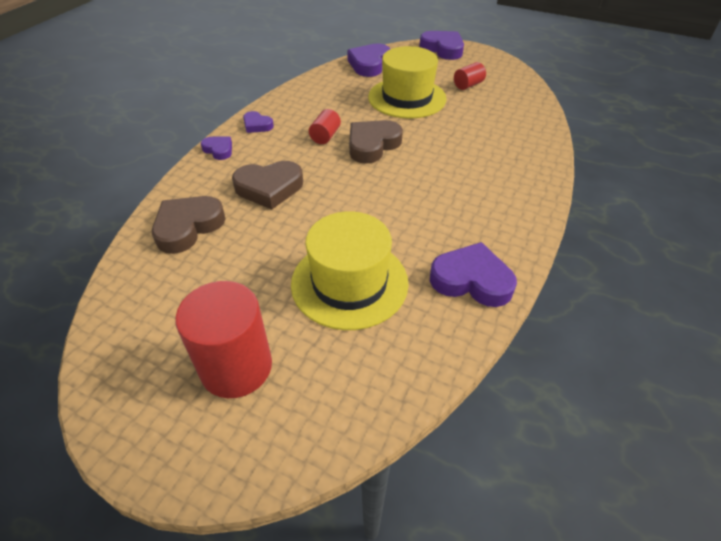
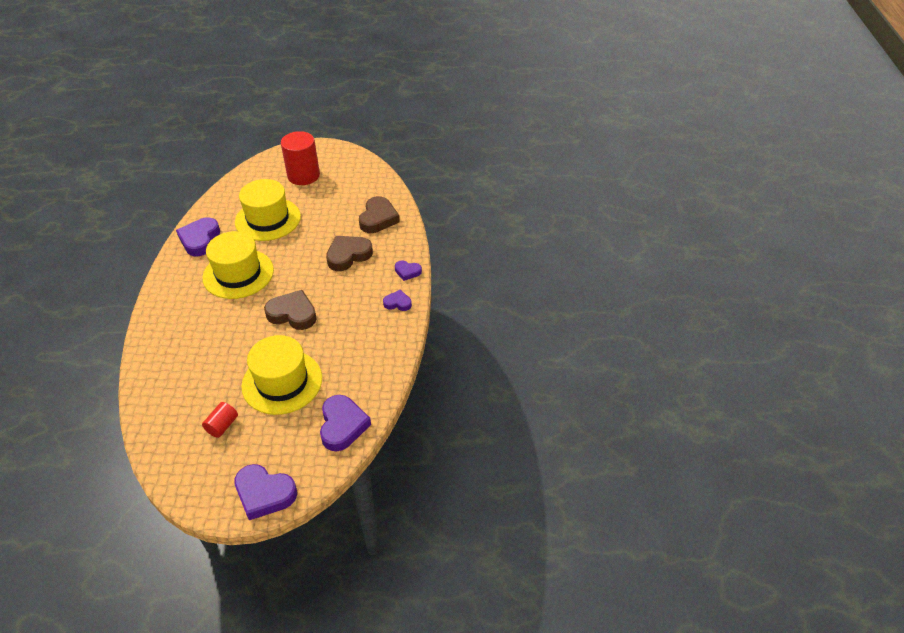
camera: 155 degrees right, 0 degrees up
red cylinder [309,109,341,144] -> none
brown heart [349,120,403,163] -> brown heart turned 90 degrees counterclockwise [264,290,317,330]
purple heart [430,242,517,307] -> purple heart turned 105 degrees clockwise [176,217,220,256]
none -> yellow hat [202,231,274,299]

